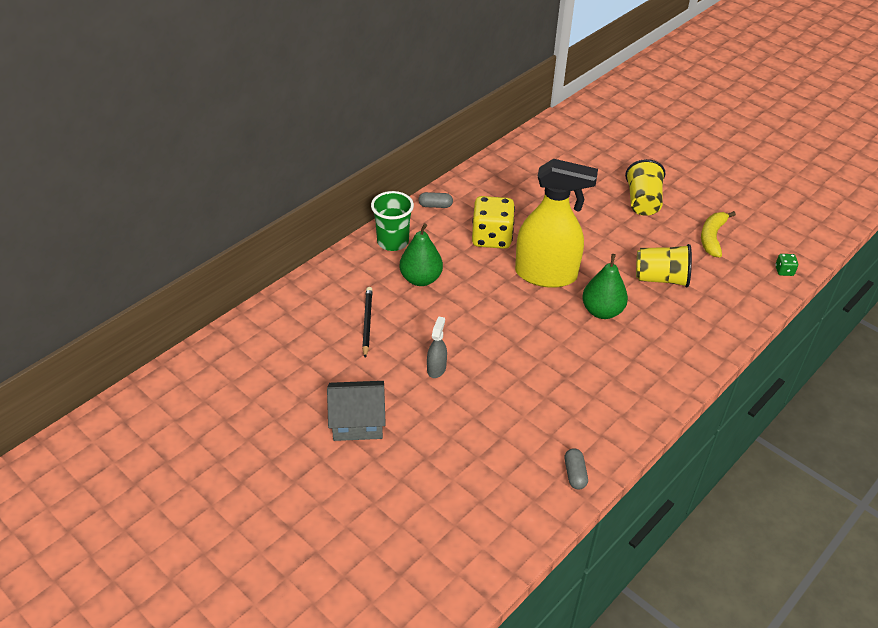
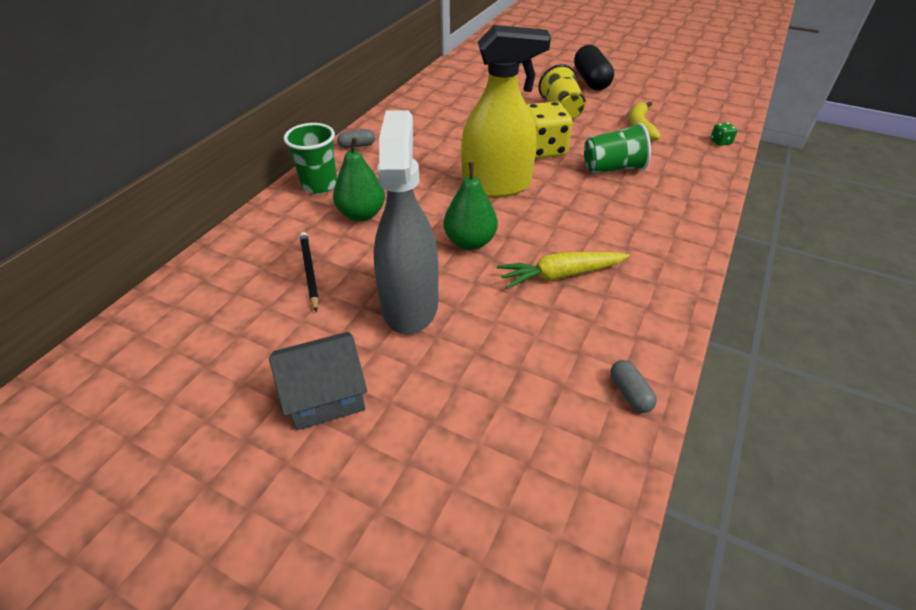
camera: 15 degrees left, 0 degrees up
grey spray bottle [427,316,447,378] -> grey spray bottle [374,110,439,335], size x2.43
yellow dice [472,196,515,249] -> yellow dice moved to [527,102,573,159]
green pear [582,254,628,319] -> green pear moved to [443,162,498,250]
yellow cup [636,244,692,287] -> green cup [584,123,651,173]
none -> yellow carrot [497,252,630,289]
none -> black capsule [574,45,614,90]

